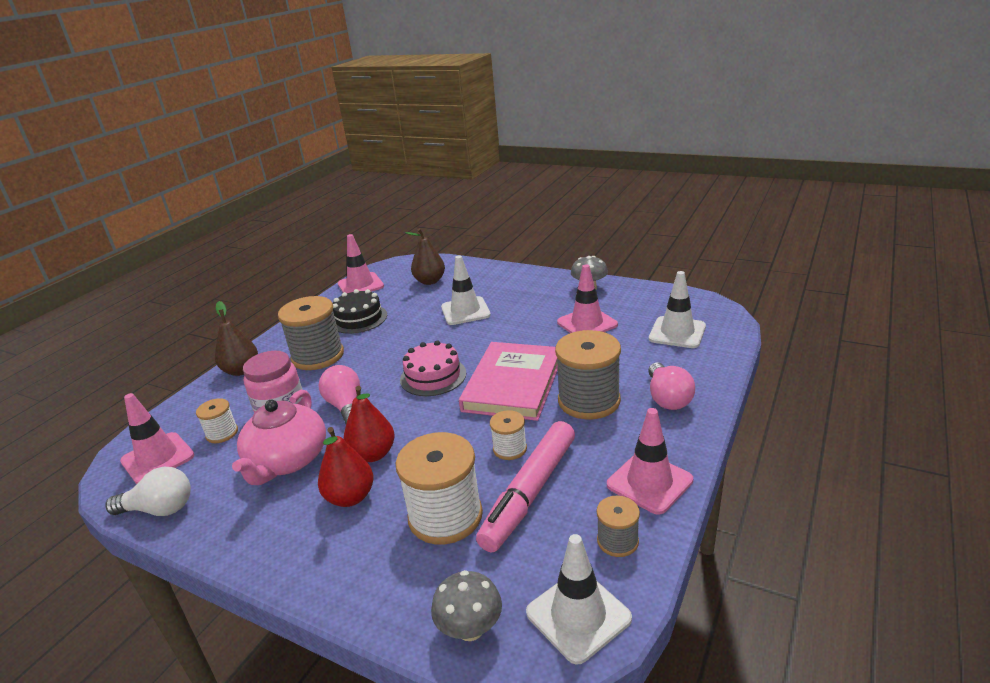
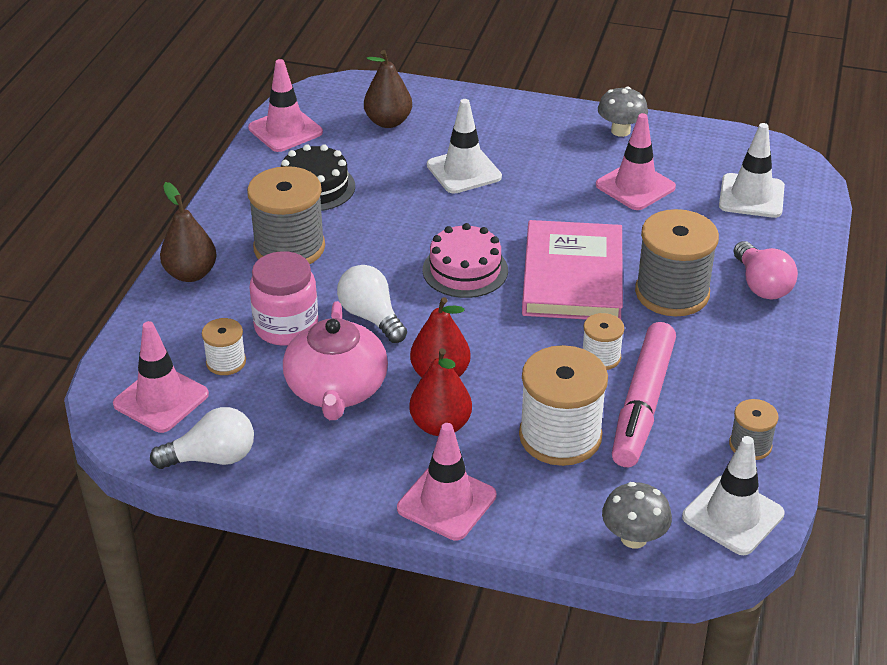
camera: 15 degrees left, 10 degrees up
pink light bulb [319,365,360,424] -> white light bulb [337,265,407,343]
pink traffic cone [607,408,693,515] -> pink traffic cone moved to [397,423,496,540]

